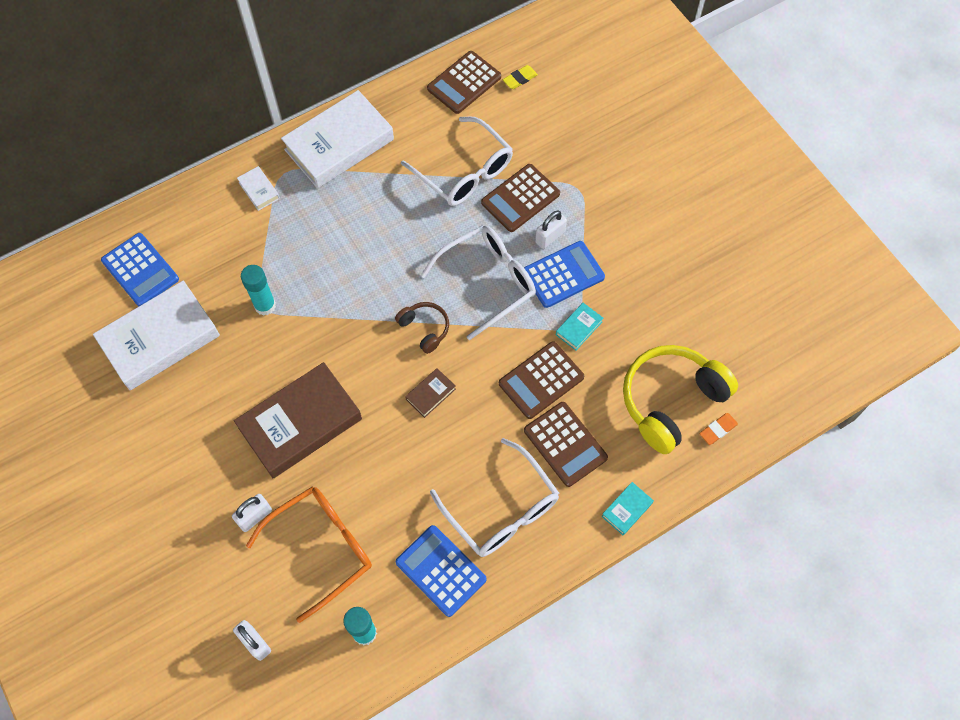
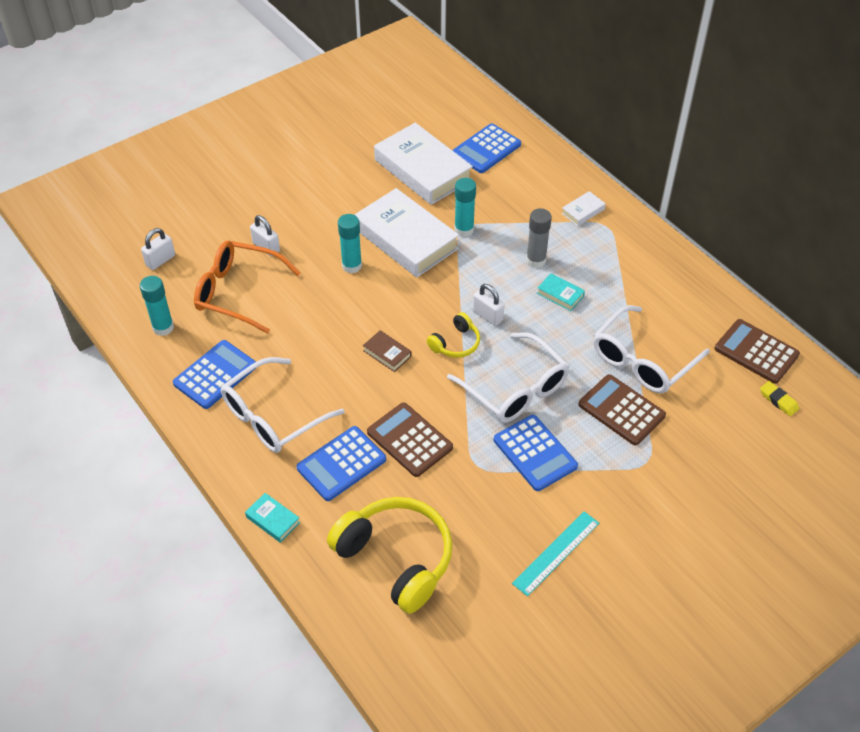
camera: 85 degrees right, 15 degrees down
brown book [234,362,362,478] -> turquoise glue stick [338,214,362,274]
orange glasses [246,487,372,623] -> orange glasses turned 150 degrees clockwise [194,241,300,333]
white book [281,90,394,188] -> white book moved to [354,188,459,277]
brown headphones [395,302,449,354] -> yellow headphones [427,312,480,358]
brown calculator [524,402,608,487] -> blue calculator [296,426,386,501]
white padlock [535,211,567,249] -> white padlock moved to [473,284,504,326]
turquoise book [556,303,603,351] -> turquoise book moved to [537,273,585,311]
orange eraser [699,413,738,445] -> none
none -> turquoise ruler [512,511,599,596]
none -> grey glue stick [526,208,552,268]

